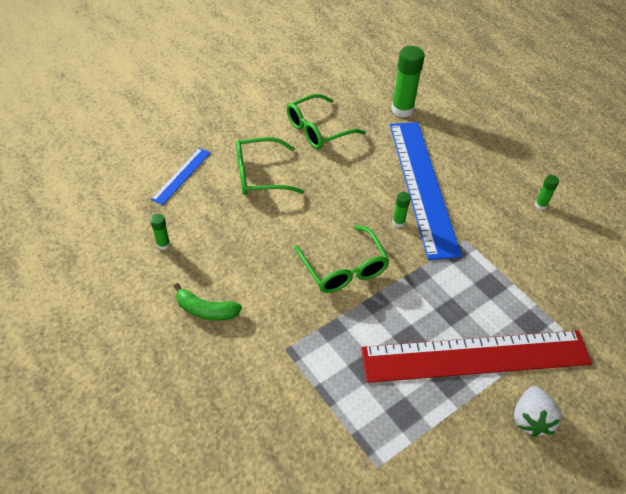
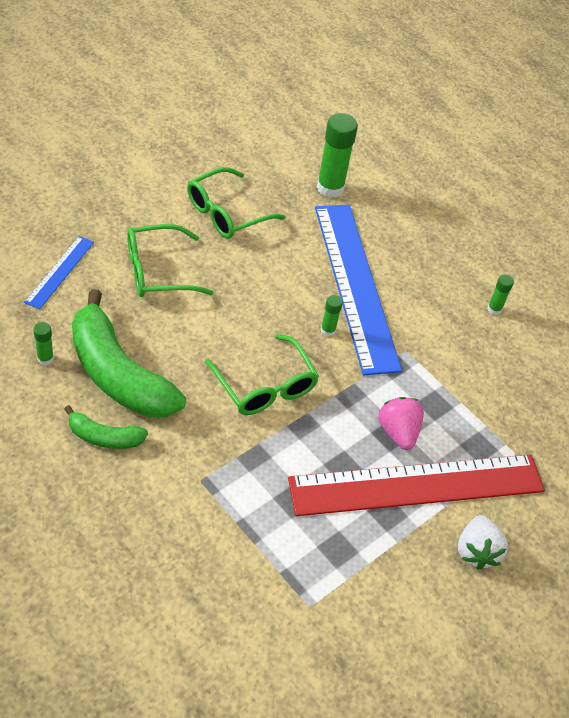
camera: 10 degrees left, 0 degrees up
none -> green banana [72,289,186,418]
none -> pink strawberry [378,397,424,450]

